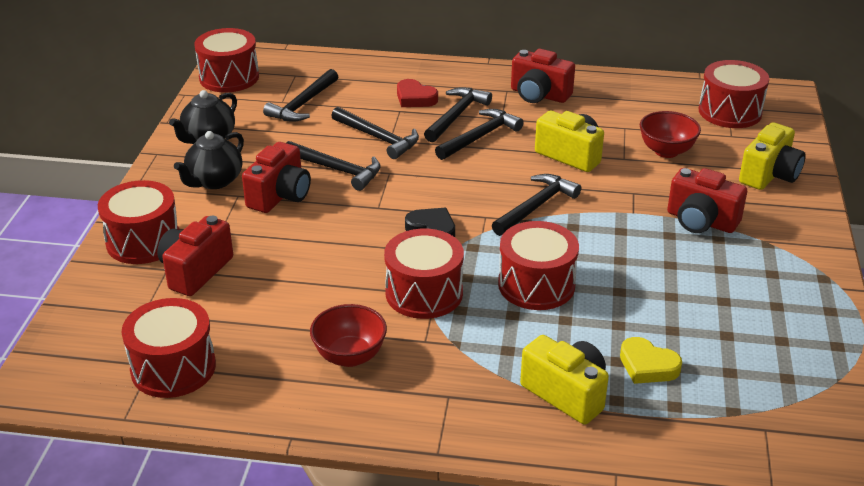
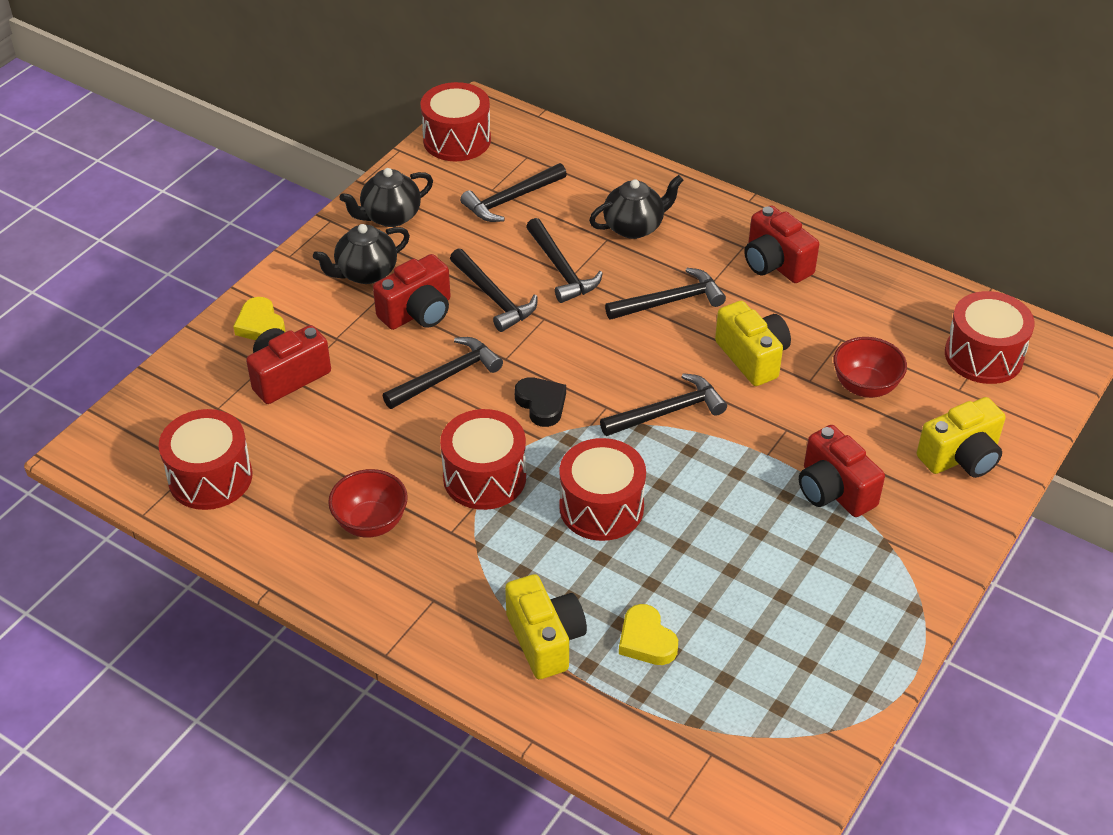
camera: 25 degrees right, 10 degrees up
red drum [98,180,179,264] -> yellow heart [233,297,285,340]
red heart [397,79,438,107] -> black teapot [589,175,683,239]
black hammer [424,87,492,142] -> black hammer moved to [383,337,503,409]

